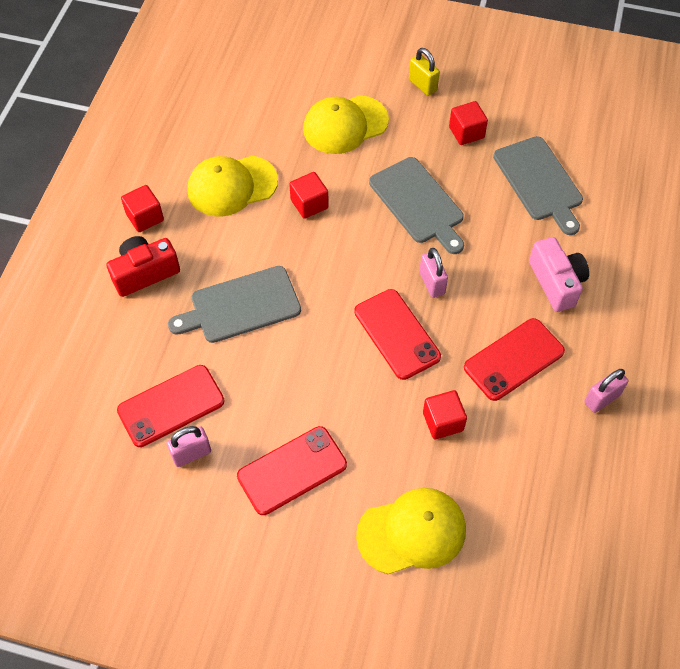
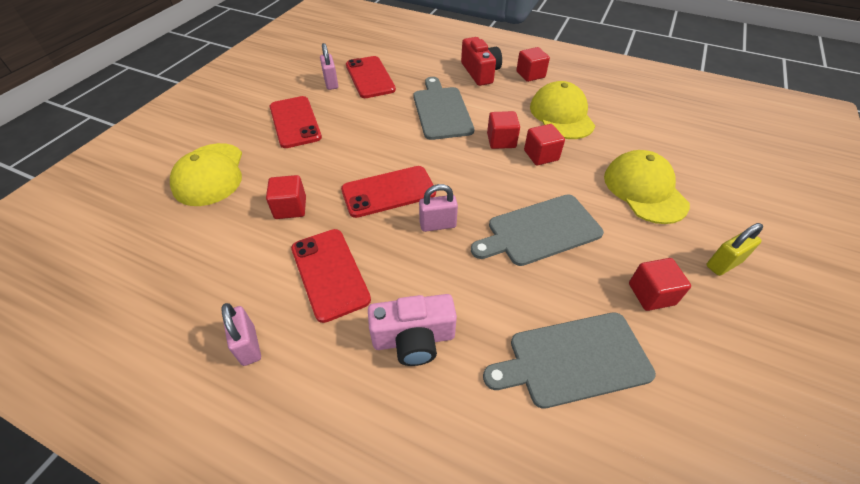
camera: 100 degrees right, 10 degrees down
none -> red cube [487,111,520,149]

